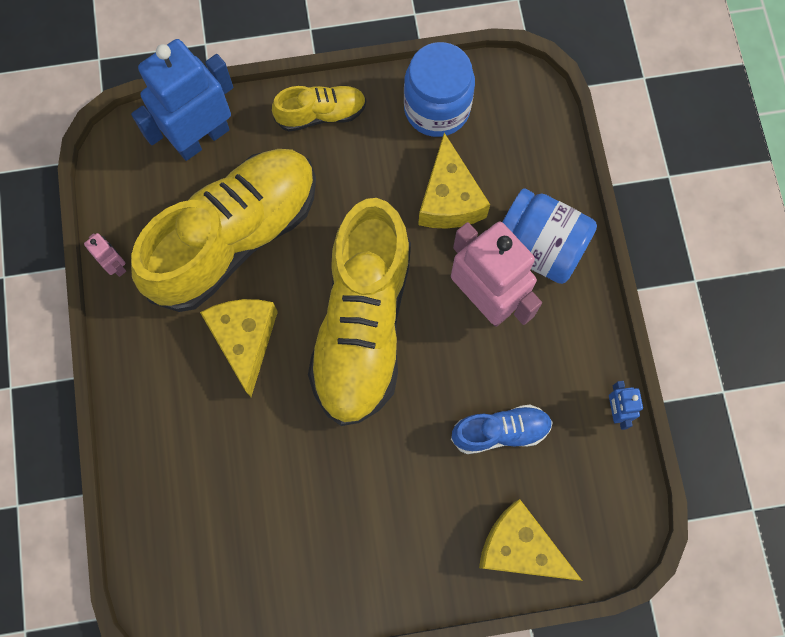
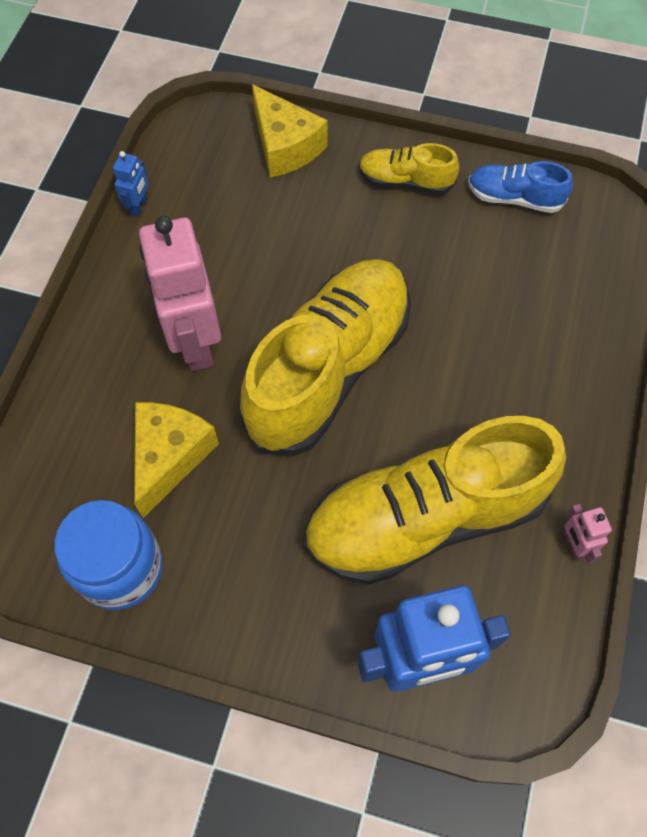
camera: 155 degrees left, 10 degrees down
yellow cheese [200,299,278,397] -> none
yellow shoe [272,85,366,132] -> yellow shoe moved to [359,143,459,194]
blue shoe [451,405,553,454] -> blue shoe moved to [468,161,573,213]
blue jar [502,188,597,284] -> none

